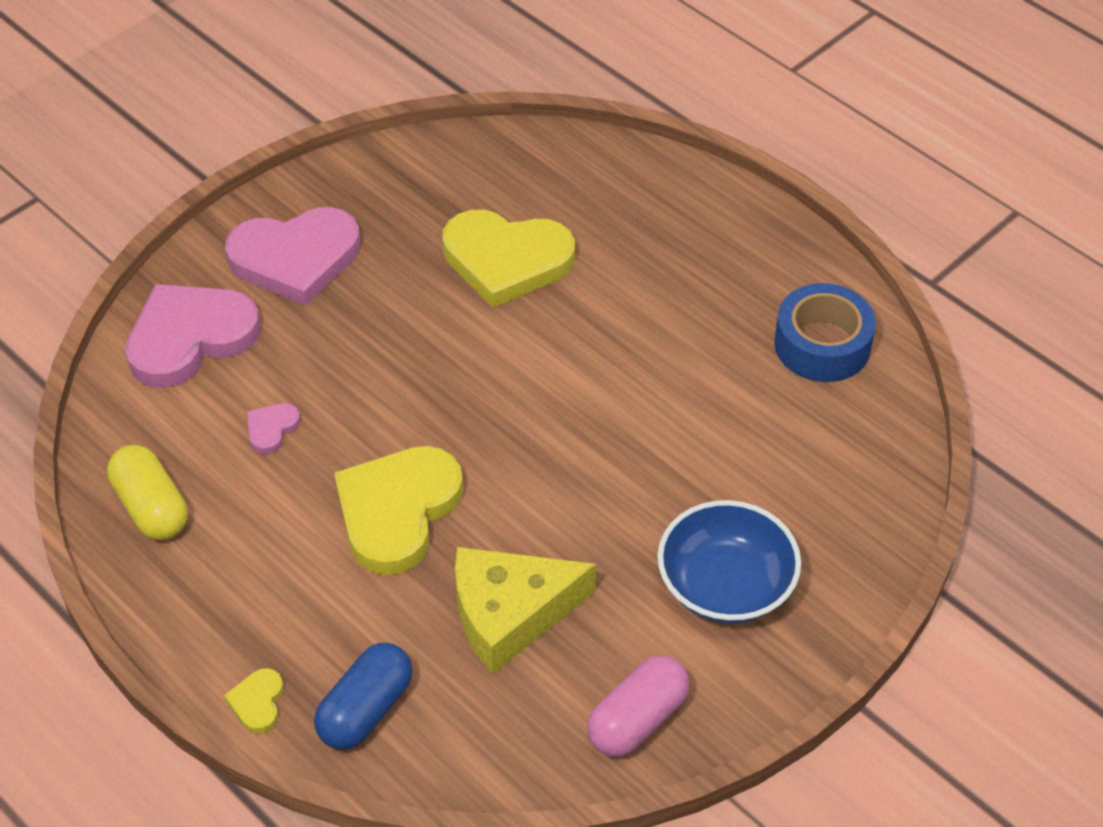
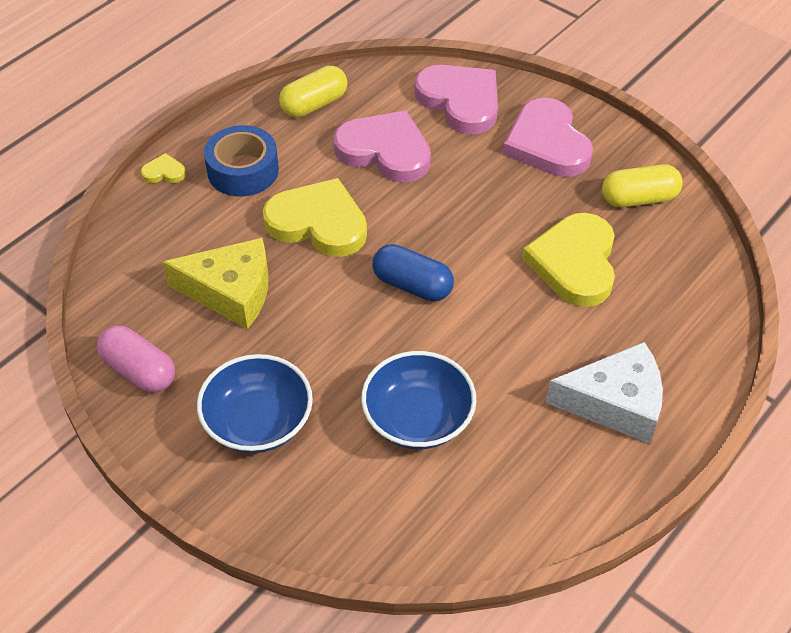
camera: 85 degrees right, 0 degrees up
pink heart [247,403,300,454] -> pink heart [333,110,431,183], size x2.34
blue capsule [314,643,413,749] -> blue capsule moved to [373,244,454,301]
yellow cheese [455,547,596,674] -> yellow cheese turned 120 degrees clockwise [162,238,268,329]
blue tape [774,283,876,382] -> blue tape moved to [204,125,279,196]
none -> blue bowl [361,351,476,449]
none -> white cheese [546,342,663,444]
none -> yellow capsule [602,164,683,207]

